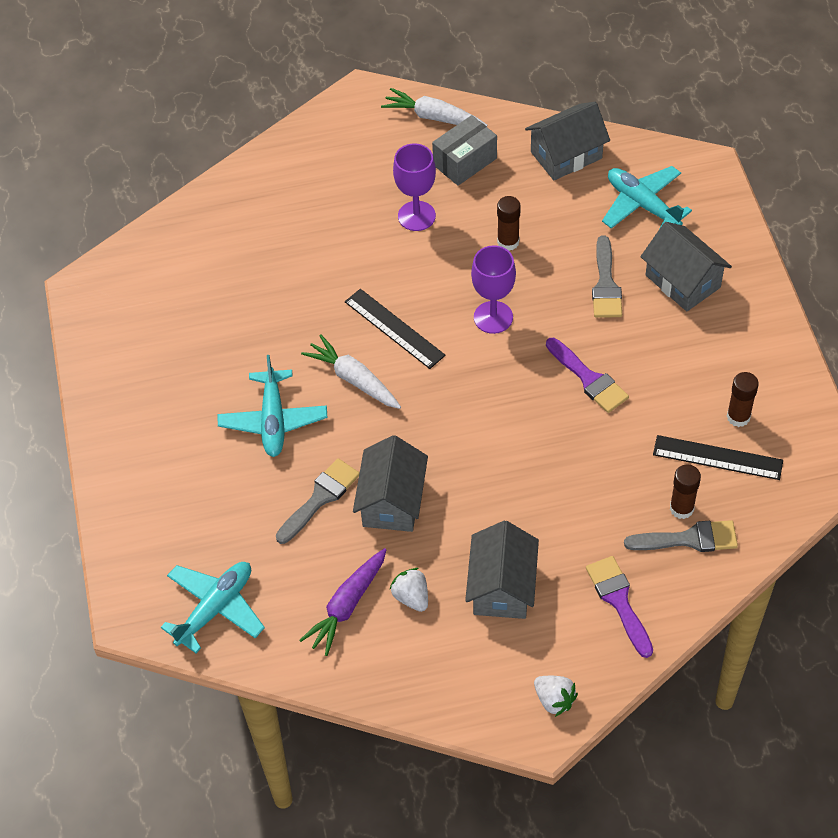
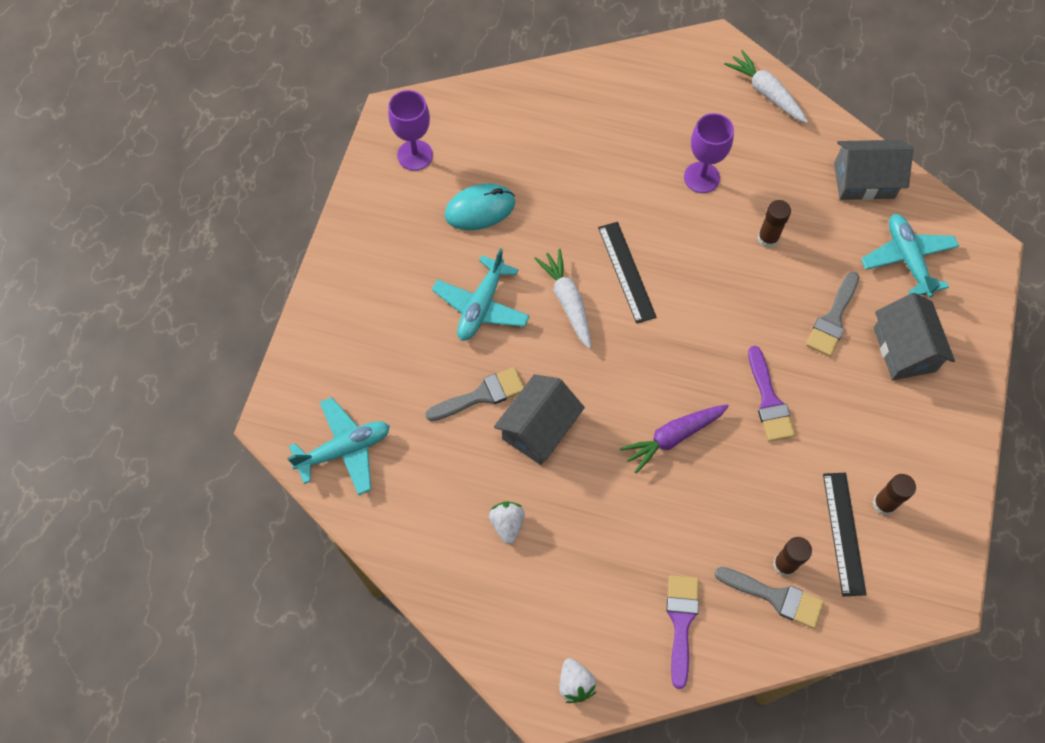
camera: 25 degrees right, 10 degrees up
purple carrot [300,548,386,656] -> purple carrot moved to [620,404,729,474]
grey box [432,115,497,186] -> none
grey house [465,521,539,619] -> none
purple goblet [471,245,516,334] -> purple goblet moved to [388,90,433,171]
black ruler [653,435,783,480] -> black ruler turned 45 degrees clockwise [823,473,867,596]
none -> turquoise mouse [445,183,515,230]

